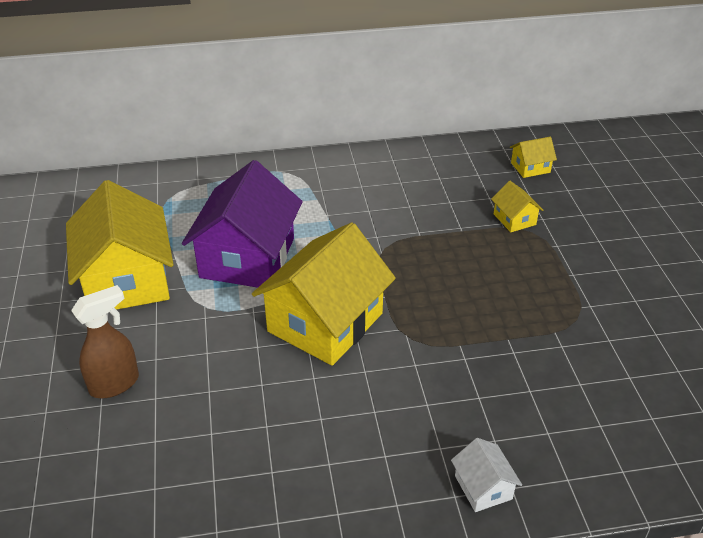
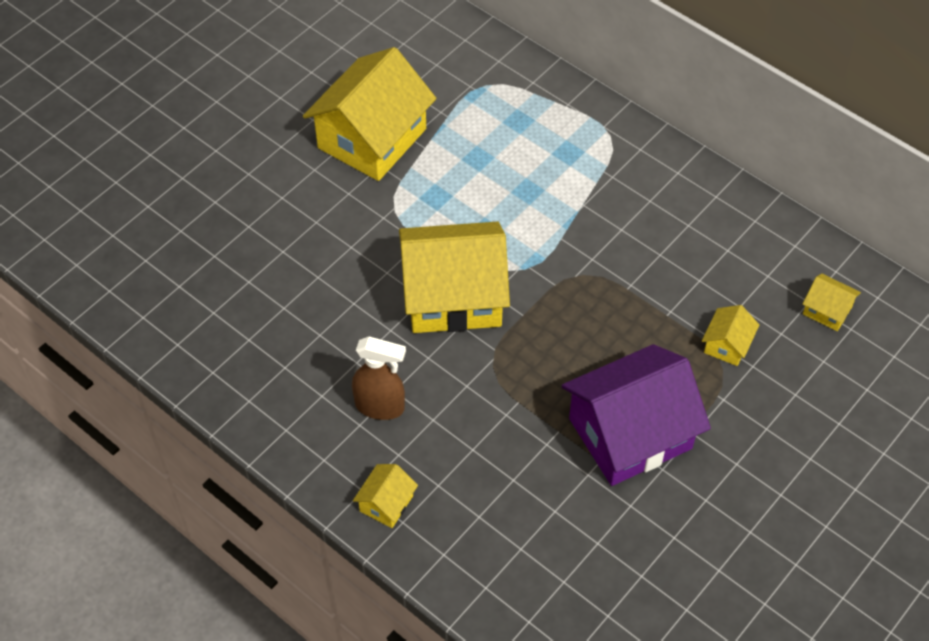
camera: 50 degrees right, 15 degrees up
brown spray bottle [71,285,139,398] -> brown spray bottle moved to [352,336,406,420]
purple house [182,160,303,288] -> purple house moved to [561,344,711,486]
white house [451,438,522,512] -> yellow house [353,464,418,528]

